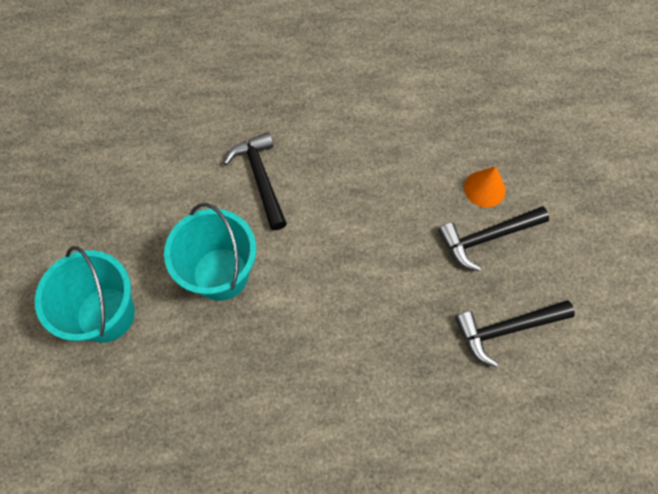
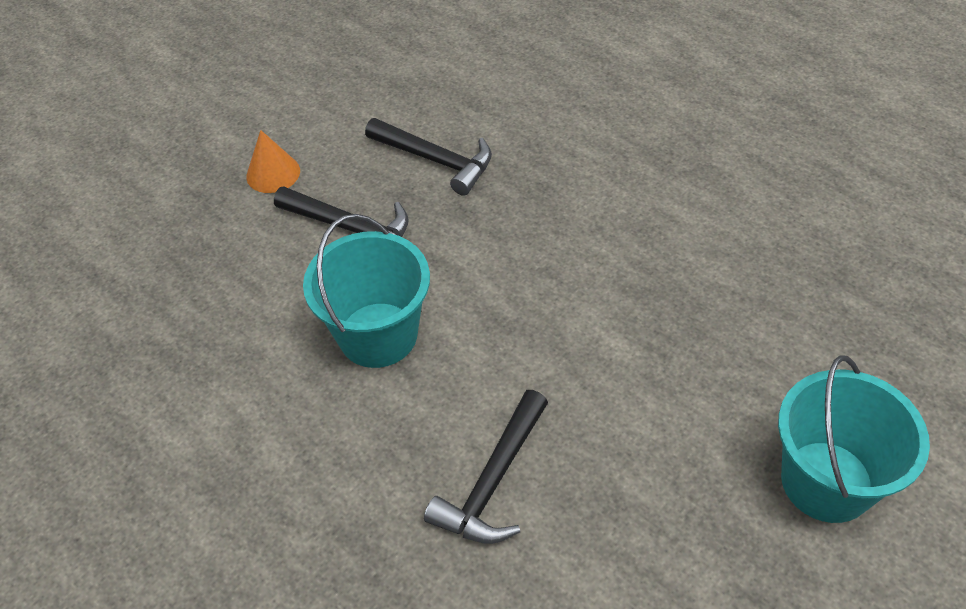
camera: 130 degrees left, 15 degrees down
turquoise bucket [164,203,256,301] -> turquoise bucket moved to [303,214,430,368]
orange cone [464,166,506,207] -> orange cone moved to [246,130,300,193]

